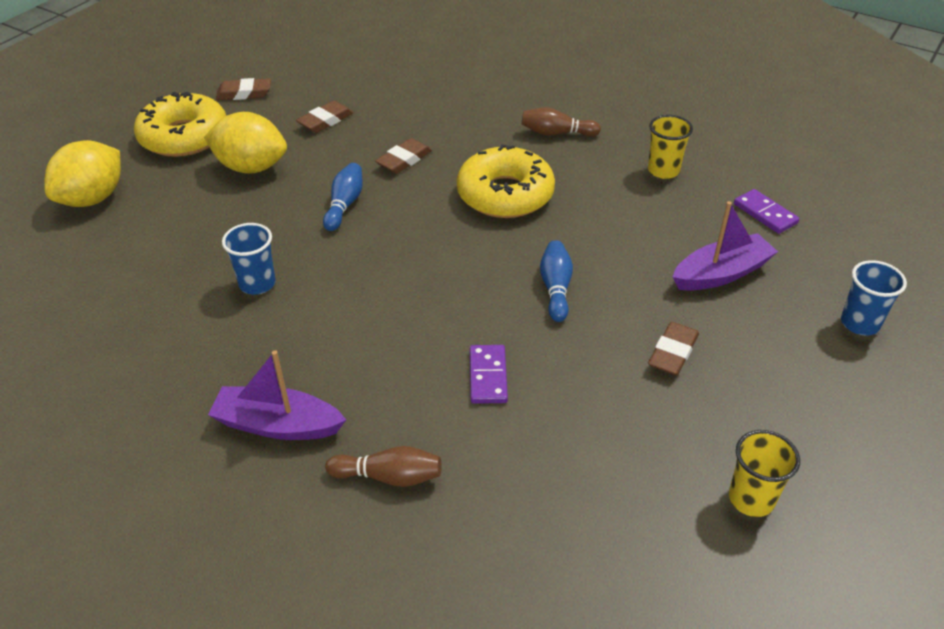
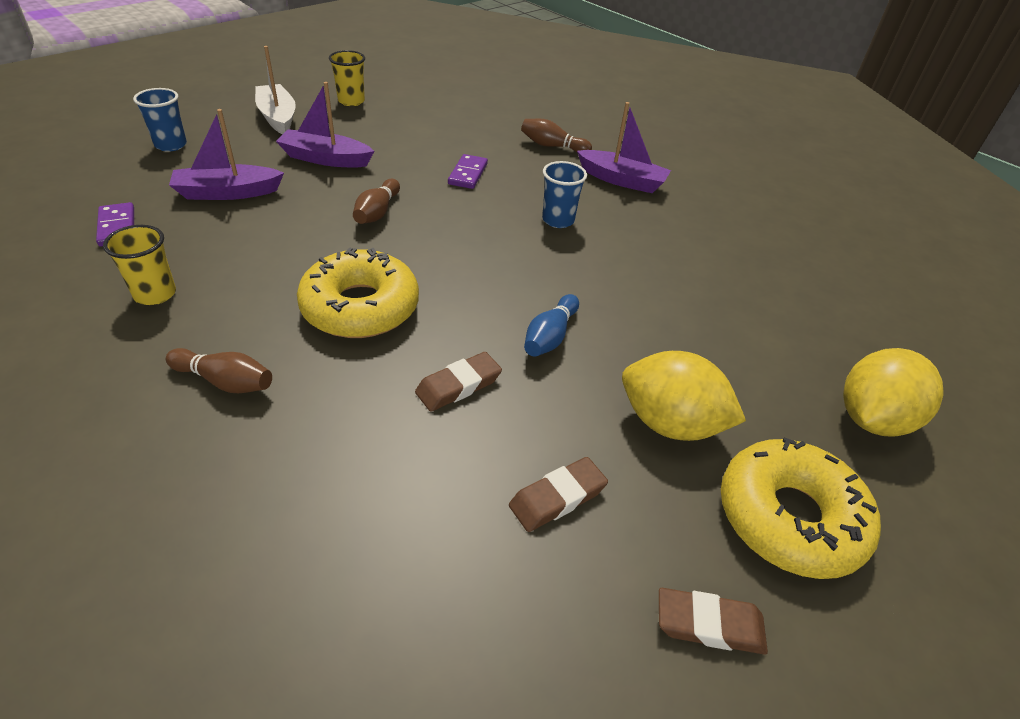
camera: 170 degrees left, 0 degrees up
blue cup [222,223,276,295] -> blue cup moved to [542,161,587,228]
blue bowling pin [540,240,573,322] -> brown bowling pin [353,179,400,224]
brown eraser [648,322,699,376] -> purple boat [276,82,374,167]
none -> white boat [255,46,296,134]

